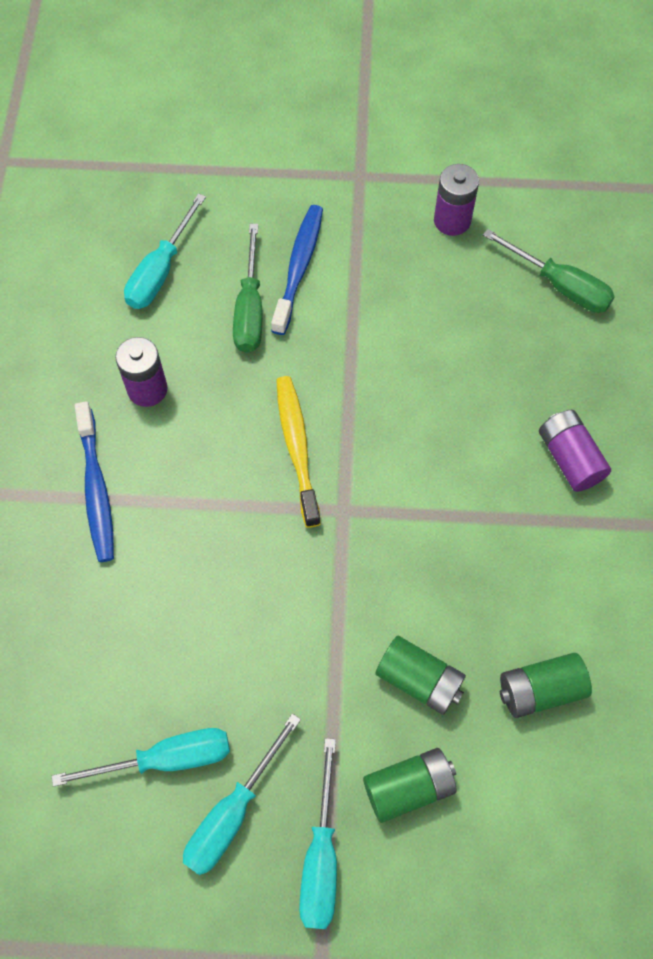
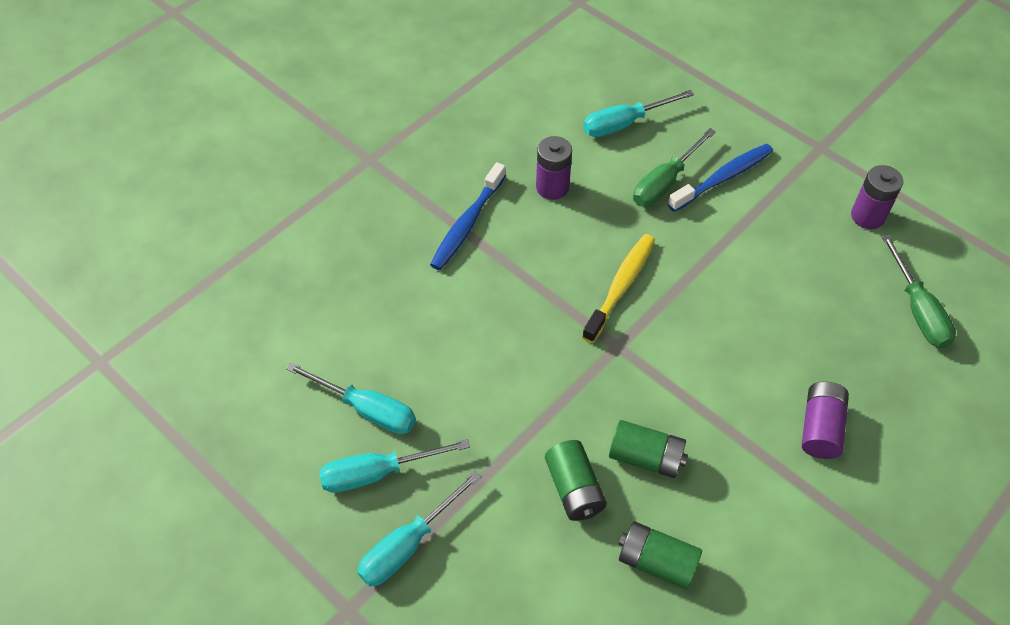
camera: 40 degrees right, 10 degrees down
green battery [363,748,457,823] -> green battery moved to [609,420,688,478]

